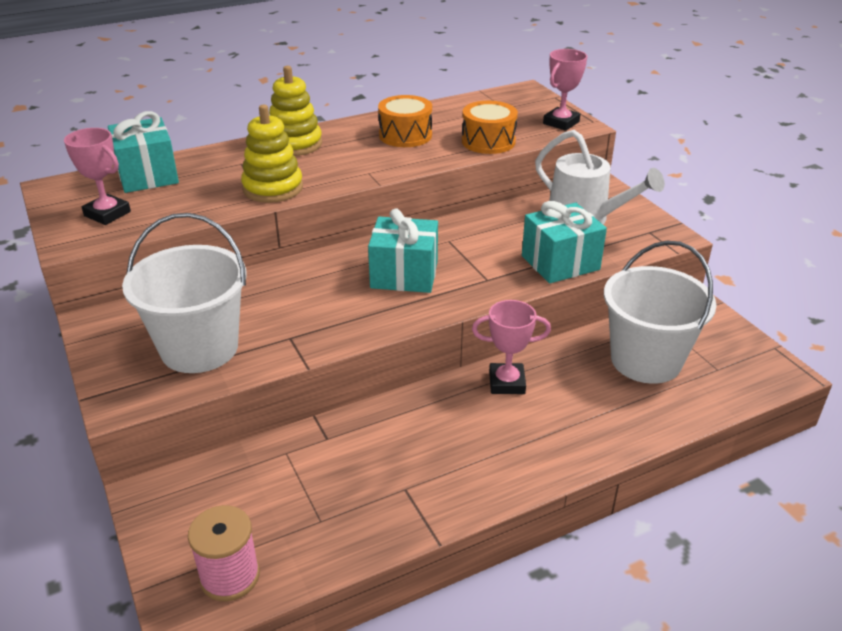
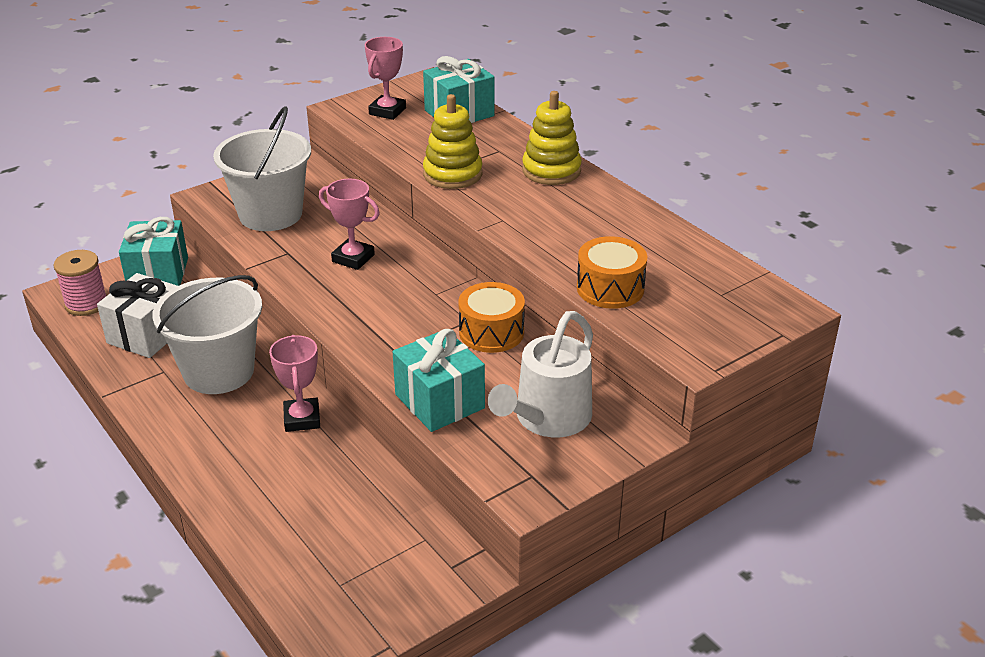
camera: 80 degrees right, 0 degrees up
turquoise gift [368,209,438,293] -> turquoise gift moved to [119,217,188,286]
orange drum [378,95,432,147] -> orange drum moved to [459,282,525,353]
pink trophy [543,49,587,131] -> pink trophy moved to [319,179,380,270]
white bucket [604,241,716,384] -> white bucket moved to [152,275,262,394]
none -> white gift [97,273,177,358]

